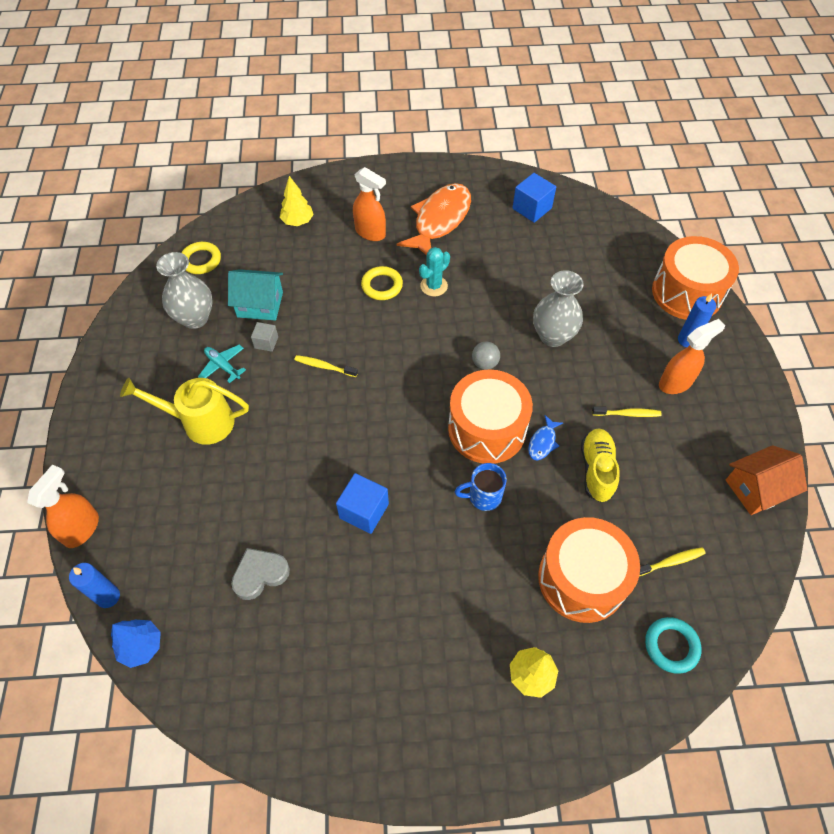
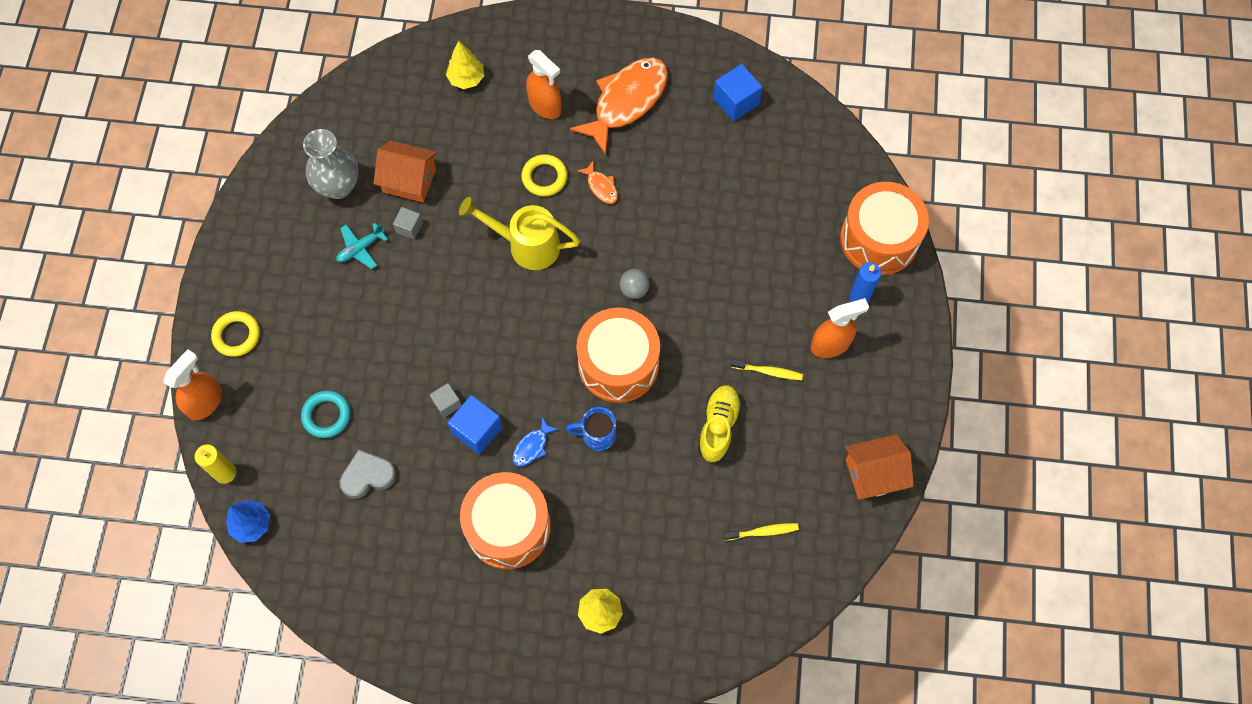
camera: 10 degrees right, 10 degrees up
blue candle [69,563,120,608] -> yellow candle [195,444,236,484]
yellow watering can [120,378,249,445] -> yellow watering can moved to [459,197,580,270]
yellow ring [181,242,221,274] -> yellow ring moved to [211,311,260,357]
turquoise plane [198,344,246,383] -> turquoise plane turned 90 degrees counterclockwise [336,223,388,269]
turquoise house [228,269,283,320] -> orange house [374,141,437,202]
yellow toothbrush [295,355,358,377] -> none
turquoise cactus [419,247,450,297] -> orange fish [577,161,618,204]
blue fish [528,415,563,460] -> blue fish moved to [512,417,559,467]
grey vase [533,270,584,347] -> none
orange drum [538,517,640,623] -> orange drum moved to [460,472,551,569]
turquoise ring [645,617,702,674] -> turquoise ring moved to [301,391,351,438]
none -> grey cube [430,383,462,418]

